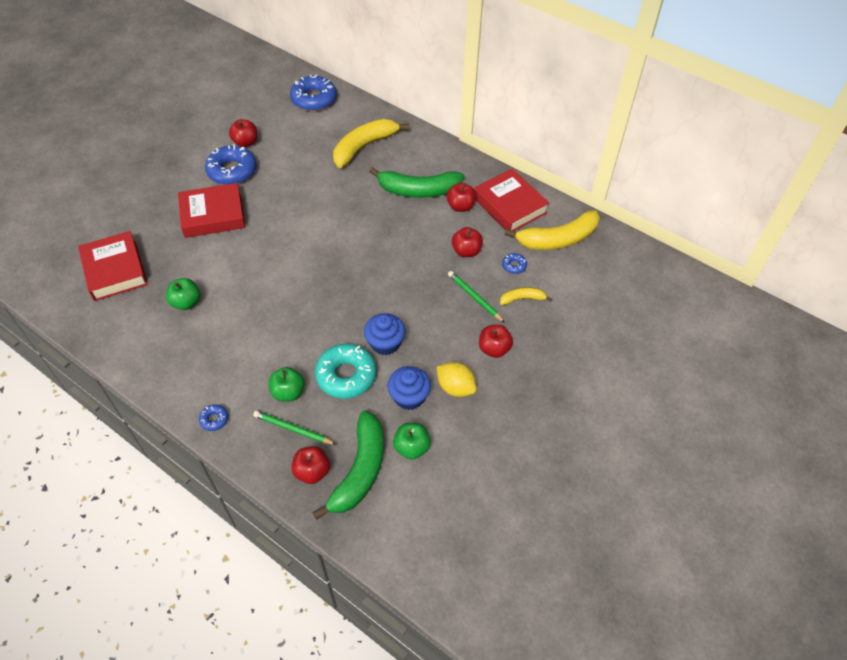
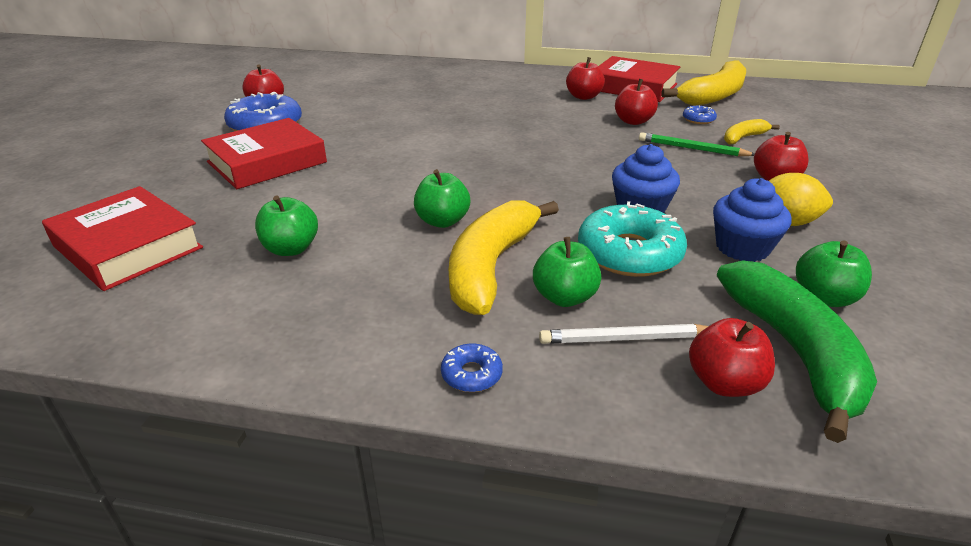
camera: 25 degrees left, 20 degrees down
green pencil [253,410,337,445] -> white pencil [539,324,708,344]
blue donut [290,74,337,111] -> none
yellow banana [333,119,409,168] -> yellow banana moved to [449,200,559,315]
green banana [369,167,464,198] -> none
none -> green apple [414,169,470,228]

